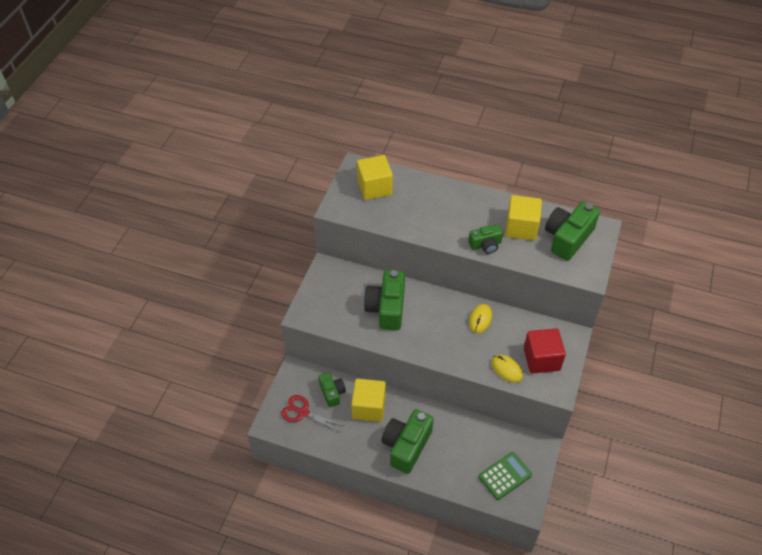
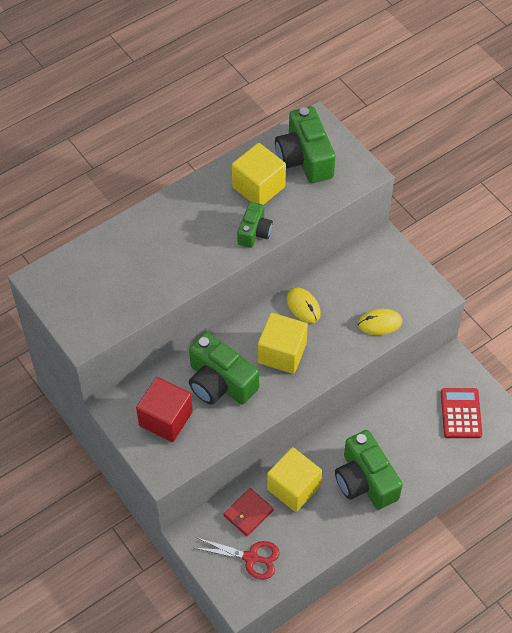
camera: 55 degrees left, 5 degrees up
red scissors [281,395,344,432] -> red scissors turned 135 degrees counterclockwise [195,538,280,580]
green camera [319,372,346,407] -> red wallet [223,488,274,536]
yellow cube [357,155,393,200] -> yellow cube moved to [258,313,308,374]
green calculator [479,452,532,500] -> red calculator [441,388,482,438]
red cube [524,328,566,374] -> red cube moved to [136,377,193,442]

